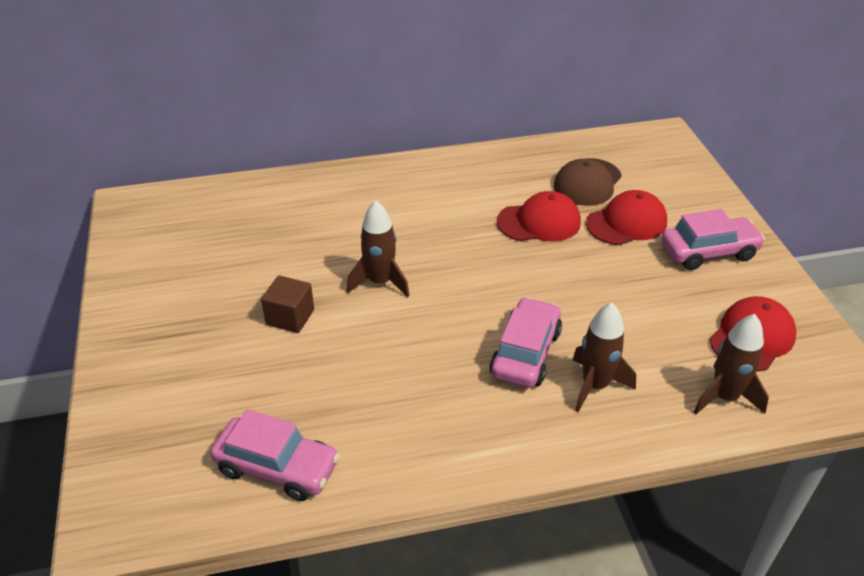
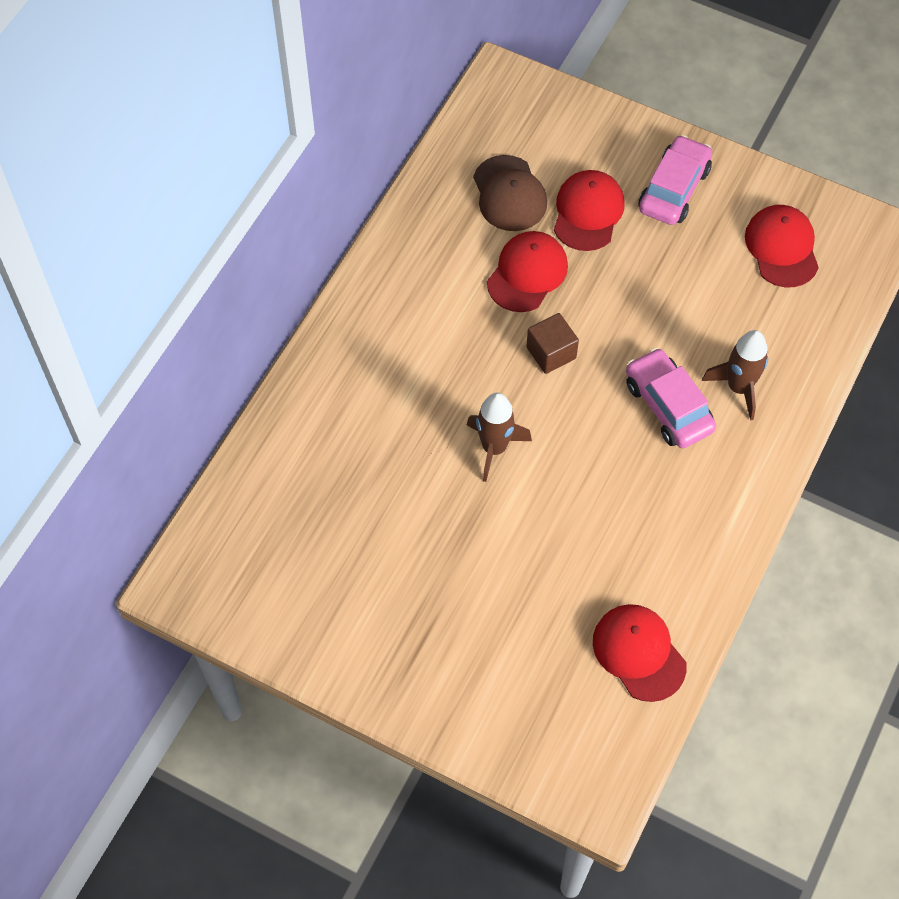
camera: 50 degrees left, 20 degrees up
pink car [211,409,340,501] -> red cap [593,604,687,702]
brown cube [261,275,314,333] -> brown cube moved to [526,313,579,374]
brown rocket [694,314,769,414] -> none

